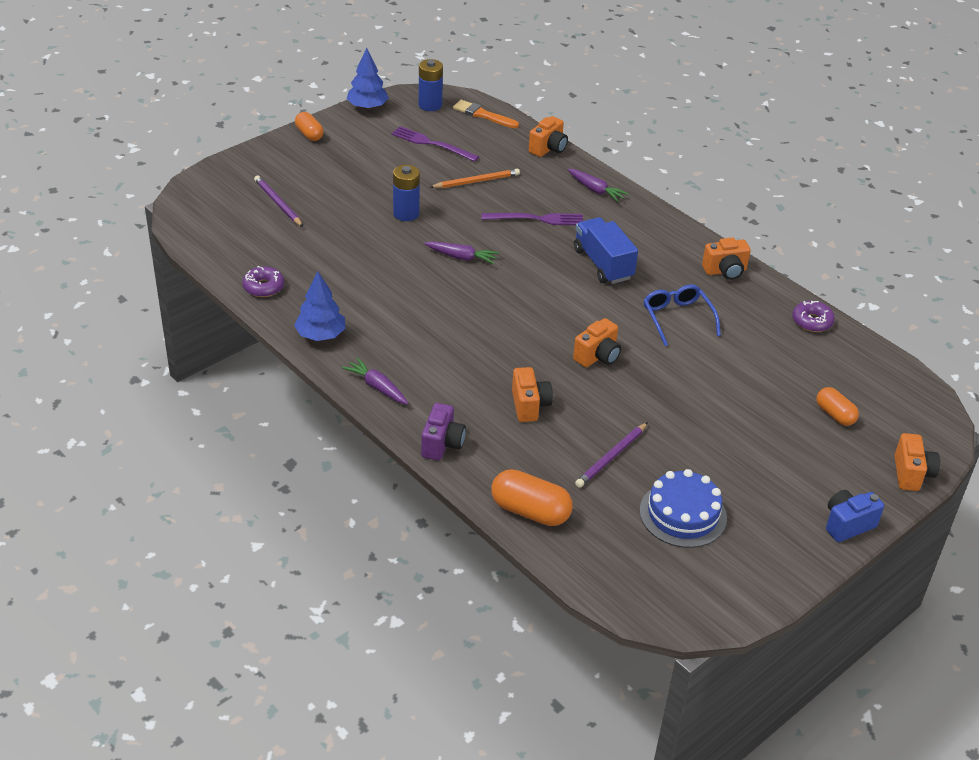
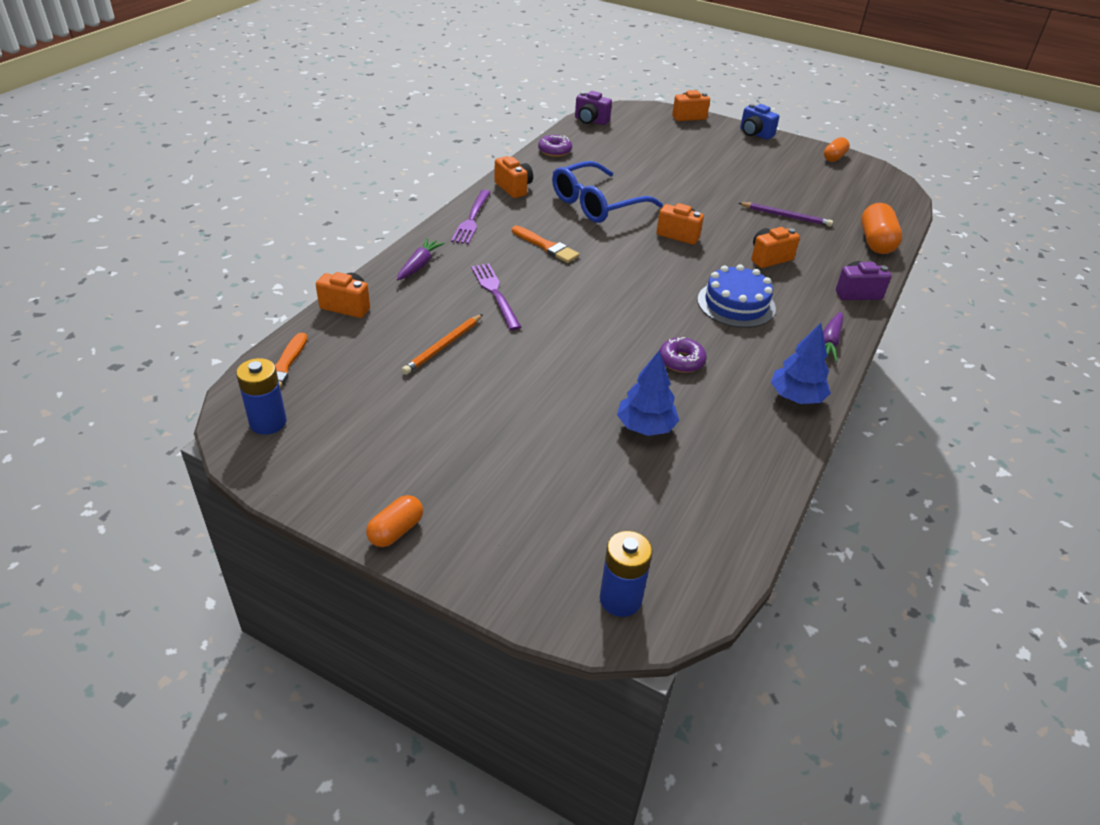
camera: 110 degrees left, 0 degrees up
purple donut [242,266,284,297] -> purple donut moved to [659,337,707,373]
purple pencil [254,175,303,227] -> none
blue tree [347,48,389,110] -> blue tree moved to [617,351,679,436]
purple fork [391,126,479,162] -> purple fork moved to [451,190,491,244]
blue battery [393,165,420,221] -> blue battery moved to [600,531,653,617]
purple carrot [424,241,499,264] -> none
orange pencil [430,169,520,188] -> orange pencil turned 105 degrees counterclockwise [402,314,483,375]
blue truck [574,217,638,284] -> orange brush [512,226,580,263]
blue cake [640,469,727,548] -> blue cake moved to [697,264,776,328]
blue glasses [643,284,721,346] -> blue glasses [552,161,663,223], size x1.53
orange capsule [817,387,859,426] -> orange capsule moved to [824,137,850,162]
none -> purple camera [575,91,612,125]

